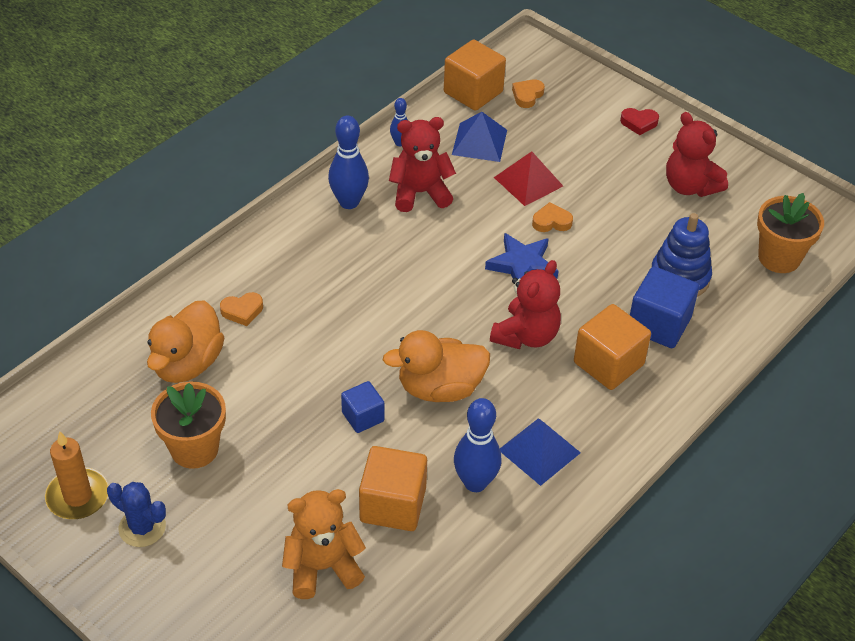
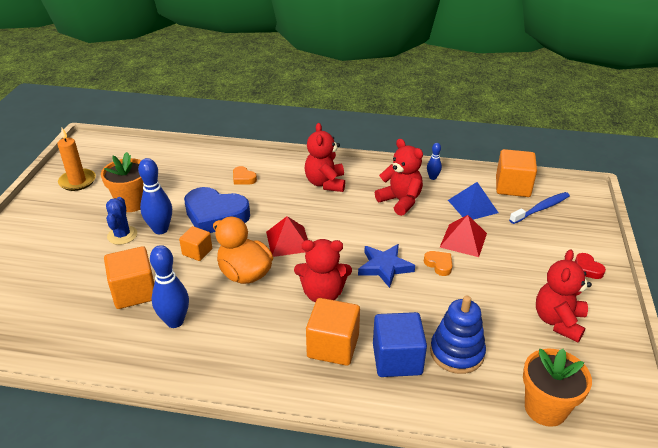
camera: 60 degrees right, 10 degrees down
blue cactus [107,482,166,547] -> blue cactus moved to [106,197,137,245]
orange duck [147,300,224,383] -> none
orange teddy bear [282,489,366,599] -> none
blue bowling pin [328,115,369,209] -> blue bowling pin moved to [138,158,172,234]
blue cube [341,381,385,433] -> orange cube [179,226,212,261]
blue pyramid [500,418,581,486] -> none
orange heart [512,79,545,108] -> blue toothbrush [509,192,570,224]
none -> blue heart [184,187,250,233]
none -> red pyramid [266,216,308,257]
none -> red teddy bear [304,123,345,192]

